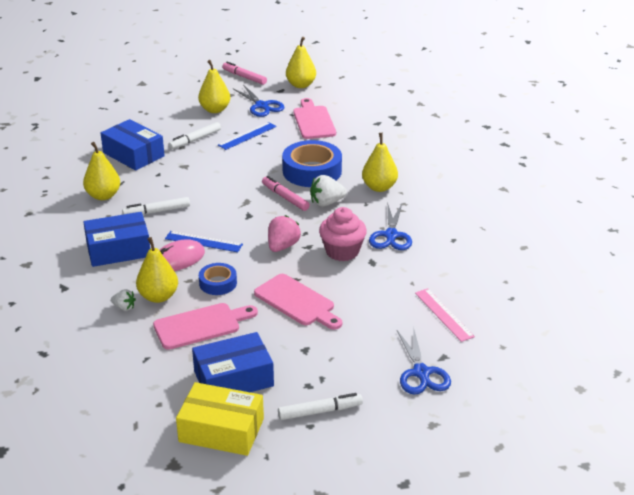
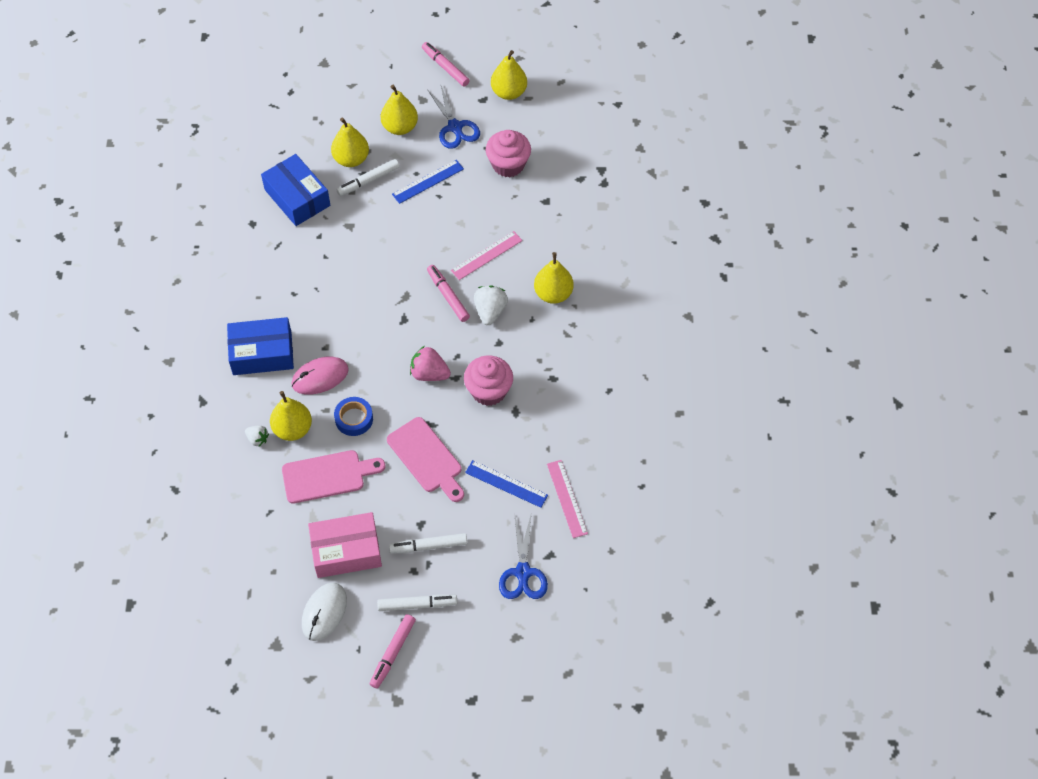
camera: 10 degrees right, 25 degrees up
yellow pear [83,142,120,200] -> yellow pear moved to [331,117,369,167]
white marker [122,197,190,215] -> white marker moved to [389,533,467,554]
blue ruler [165,231,243,252] -> blue ruler moved to [465,460,548,508]
yellow box [176,382,264,456] -> white mouse [302,582,347,641]
blue box [192,332,274,392] -> pink box [308,512,382,578]
pink strawberry [268,215,301,252] -> pink strawberry turned 105 degrees counterclockwise [410,346,451,381]
blue tape [282,140,342,187] -> pink ruler [451,231,522,280]
pink cutting board [293,98,336,139] -> pink cupcake [486,130,531,177]
white strawberry [310,175,347,207] -> white strawberry turned 105 degrees clockwise [474,285,508,325]
blue scissors [369,204,412,250] -> none
none -> pink marker [370,614,416,688]

